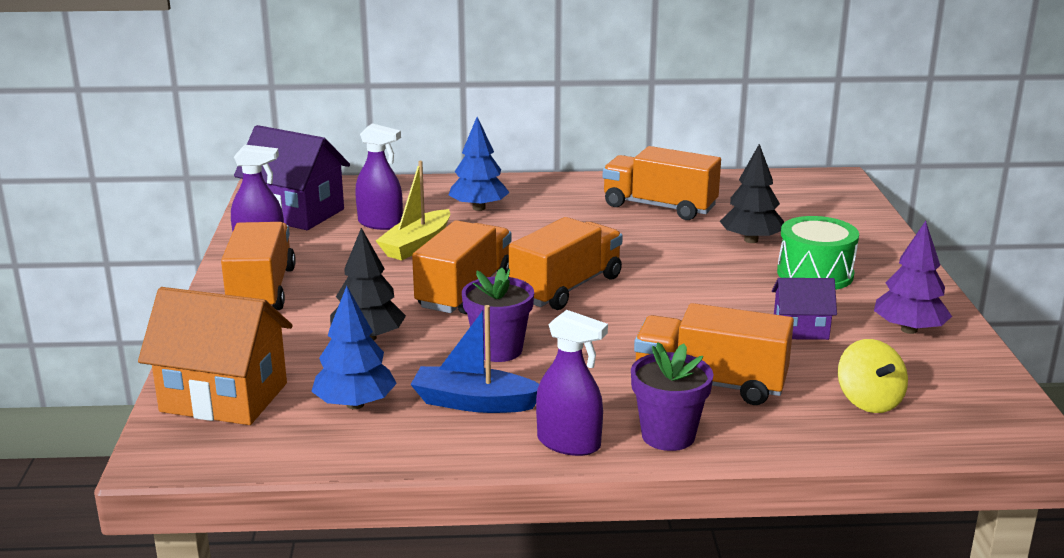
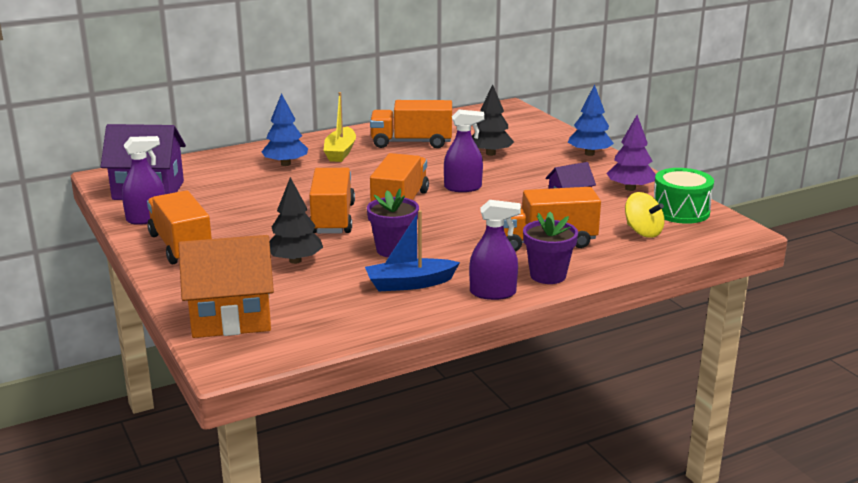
camera: 25 degrees left, 0 degrees up
blue tree [311,286,397,409] -> blue tree moved to [568,84,614,156]
purple spray bottle [355,123,403,230] -> purple spray bottle moved to [444,110,485,192]
yellow boat [376,161,450,260] -> yellow boat moved to [323,92,356,162]
green drum [777,216,859,290] -> green drum moved to [654,168,714,224]

